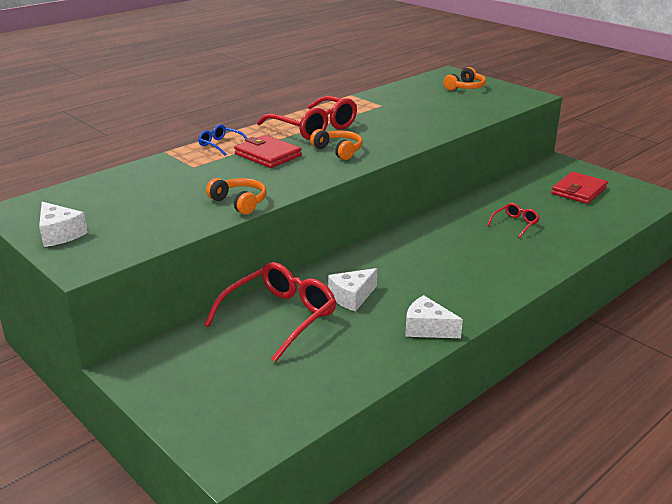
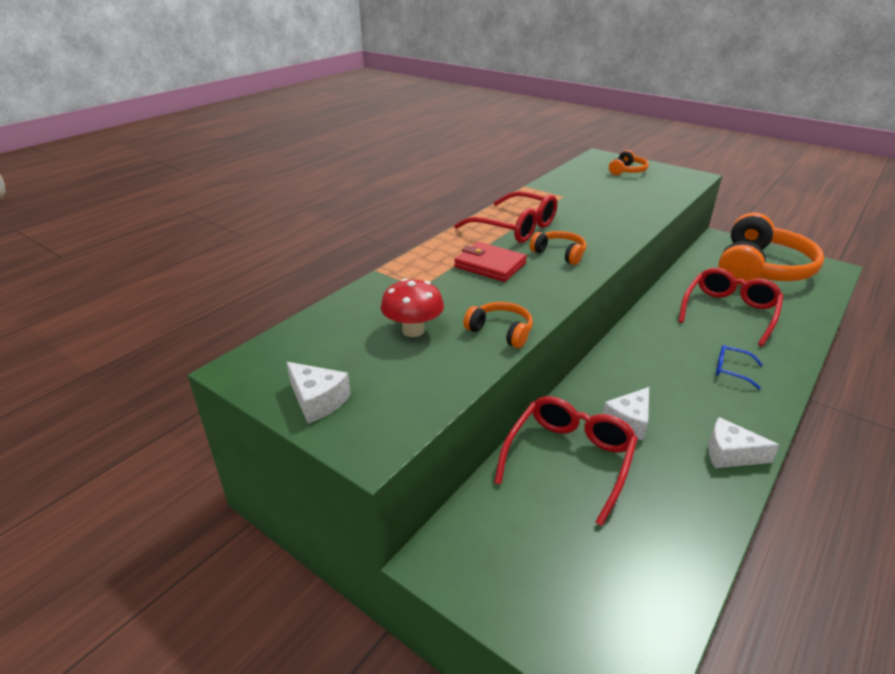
camera: 10 degrees left, 5 degrees up
blue glasses [198,124,248,155] -> blue glasses moved to [716,345,763,389]
red glasses [487,203,540,238] -> red glasses [678,268,783,346], size x2.07
red wallet [552,172,608,204] -> orange headphones [718,212,824,285]
none -> red mushroom [381,278,444,337]

